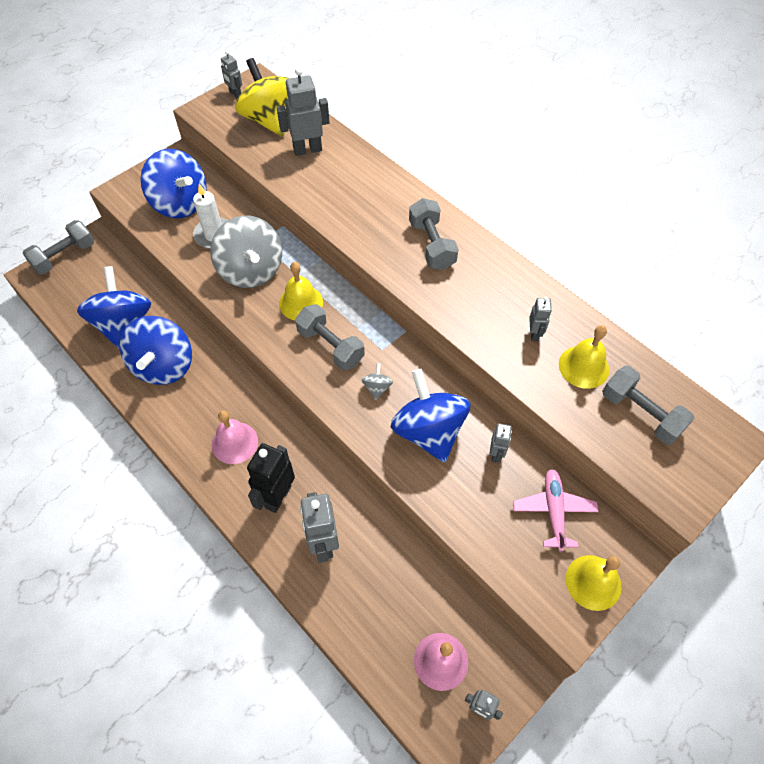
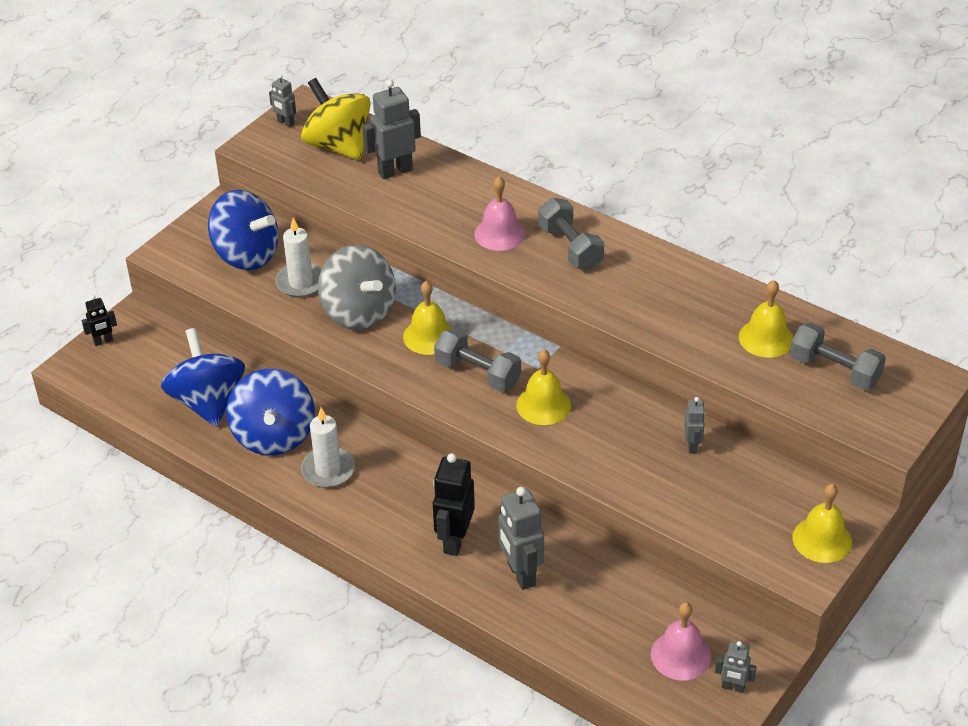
camera: 10 degrees left, 15 degrees down
grey dumbbell [22,220,94,275] -> black robot [82,295,117,346]
pink bell [212,410,258,464] -> pink bell moved to [474,176,526,251]
grey spinning top [362,363,393,400] -> yellow bell [516,349,571,425]
blue spinning top [391,369,470,463] -> none
pink plane [513,469,599,551] -> none
grey robot [529,297,552,341] -> none
none -> white candle [301,408,355,488]

